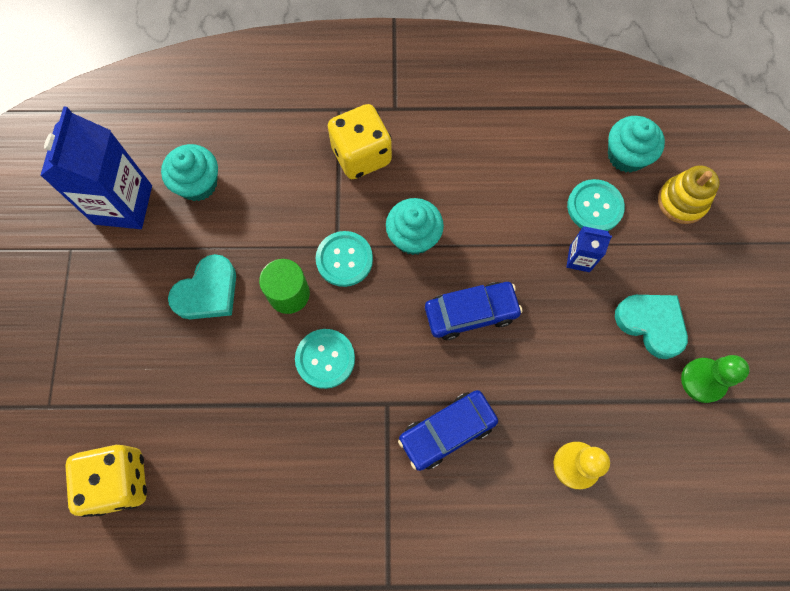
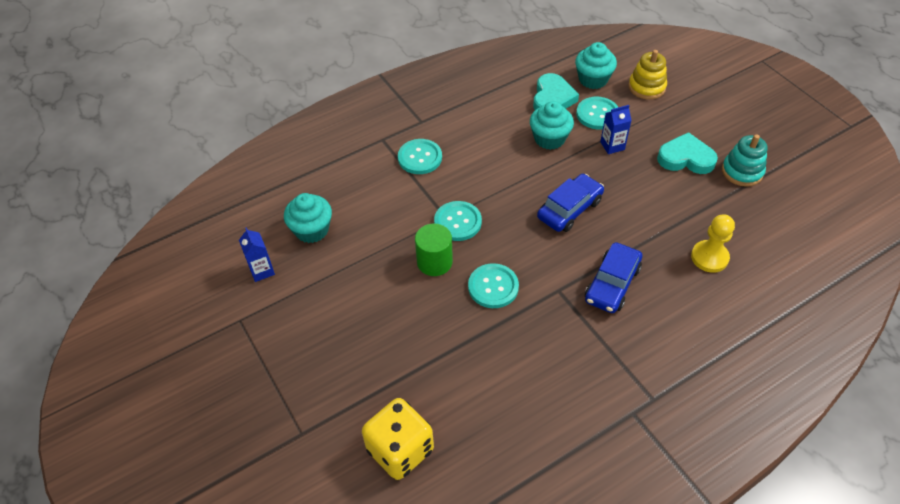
camera: 30 degrees left, 20 degrees down
blue carton [40,107,152,229] -> blue carton [239,227,275,282], size x0.47
turquoise heart [168,254,236,319] -> turquoise heart moved to [533,73,579,110]
yellow dice [328,104,392,179] -> turquoise button [398,139,442,174]
turquoise cupcake [386,198,444,255] -> turquoise cupcake moved to [530,101,574,150]
green pawn [681,355,749,403] -> turquoise stacking toy [722,134,768,187]

